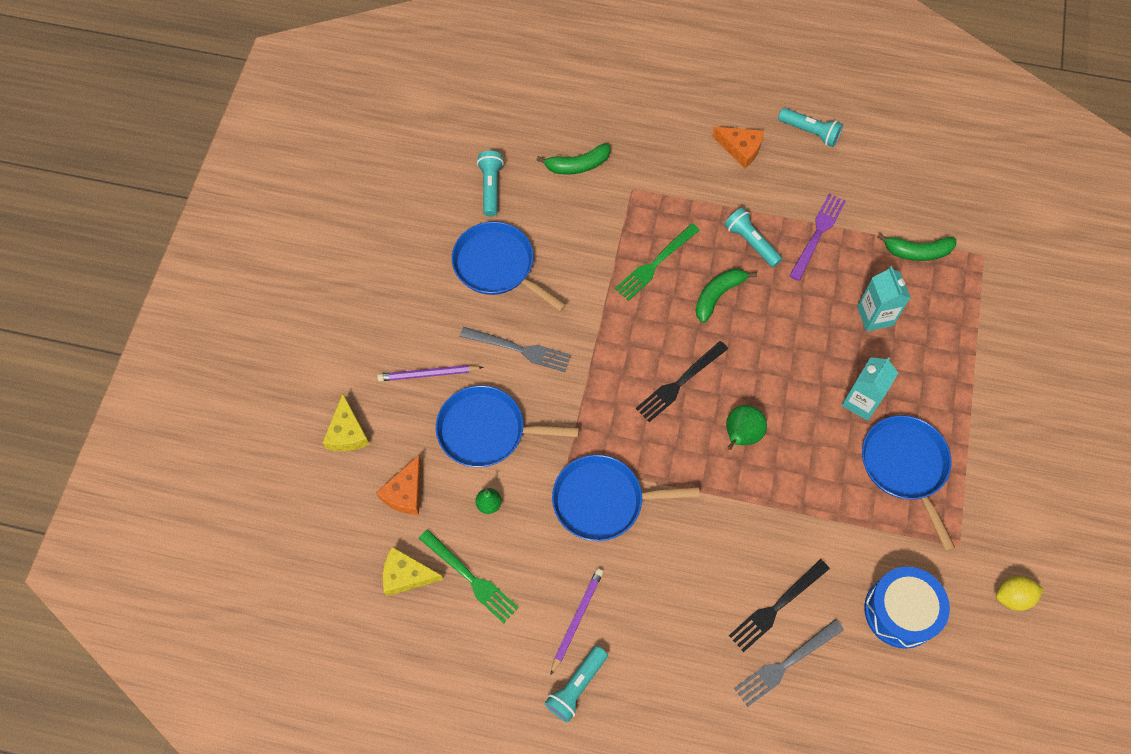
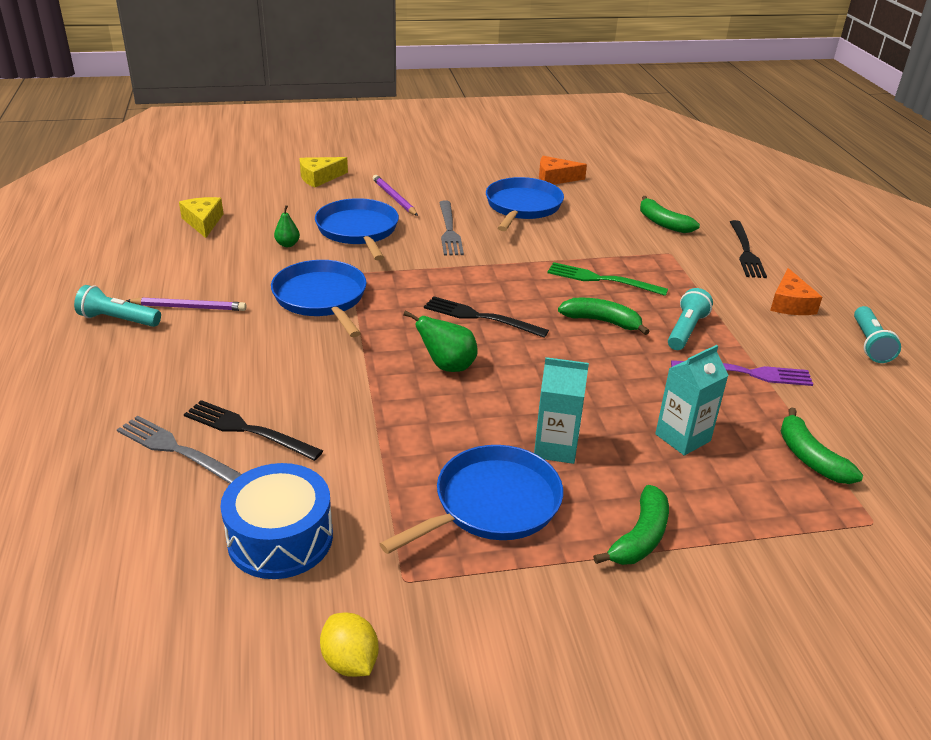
camera: 65 degrees right, 30 degrees down
orange cheese [376,455,421,515] -> orange cheese moved to [539,156,587,185]
green fork [419,529,519,623] -> none
turquoise flashlight [477,151,504,217] -> none
none -> green banana [593,485,669,565]
none -> black fork [730,220,767,278]

